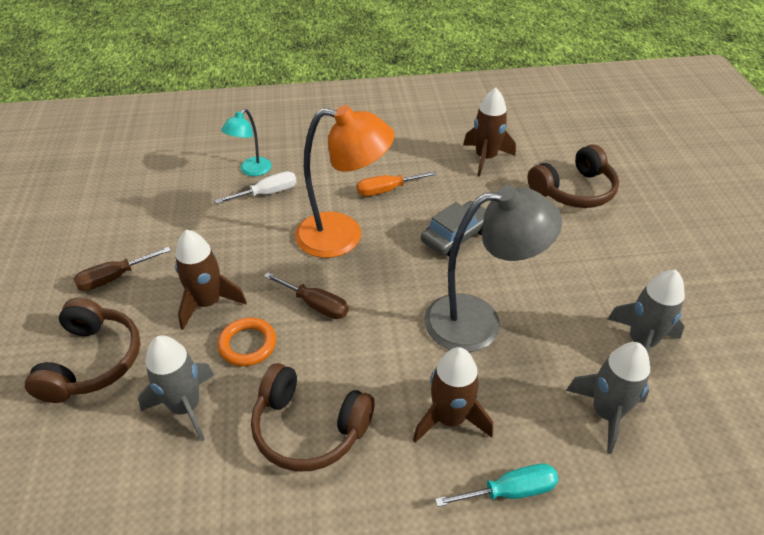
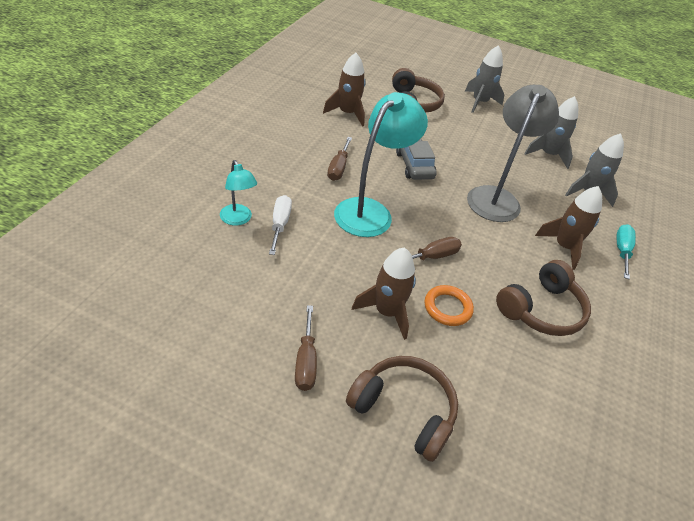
camera: 65 degrees left, 0 degrees up
grey rocket [138,335,214,441] -> grey rocket moved to [465,45,504,113]
orange lamp [295,105,394,258] -> turquoise lamp [334,92,428,237]
orange screwdriver [357,171,437,196] -> brown screwdriver [327,137,352,181]

